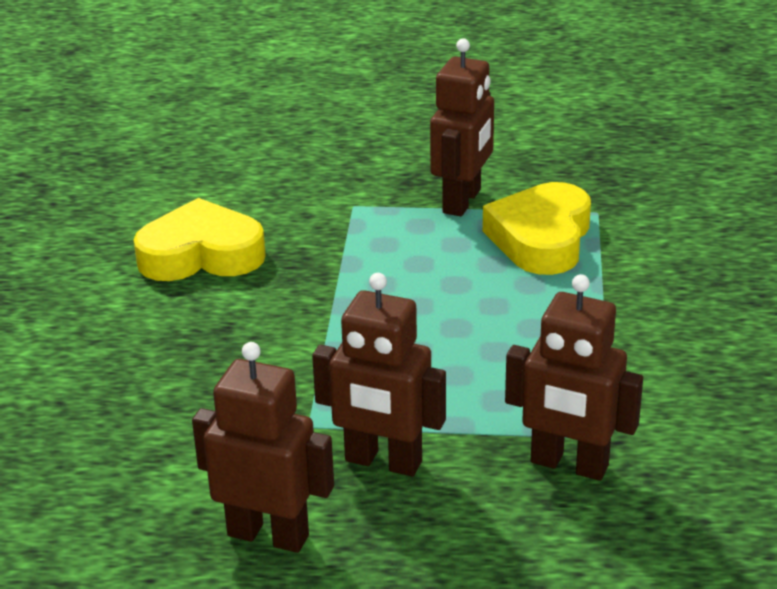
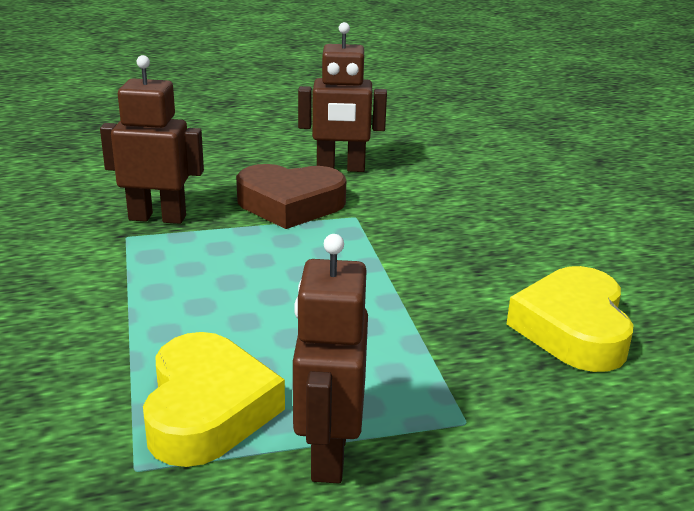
camera: 160 degrees right, 5 degrees down
yellow heart [133,198,266,281] -> yellow heart turned 120 degrees clockwise [507,266,633,372]
brown robot [312,273,446,476] -> brown heart [236,164,346,229]

